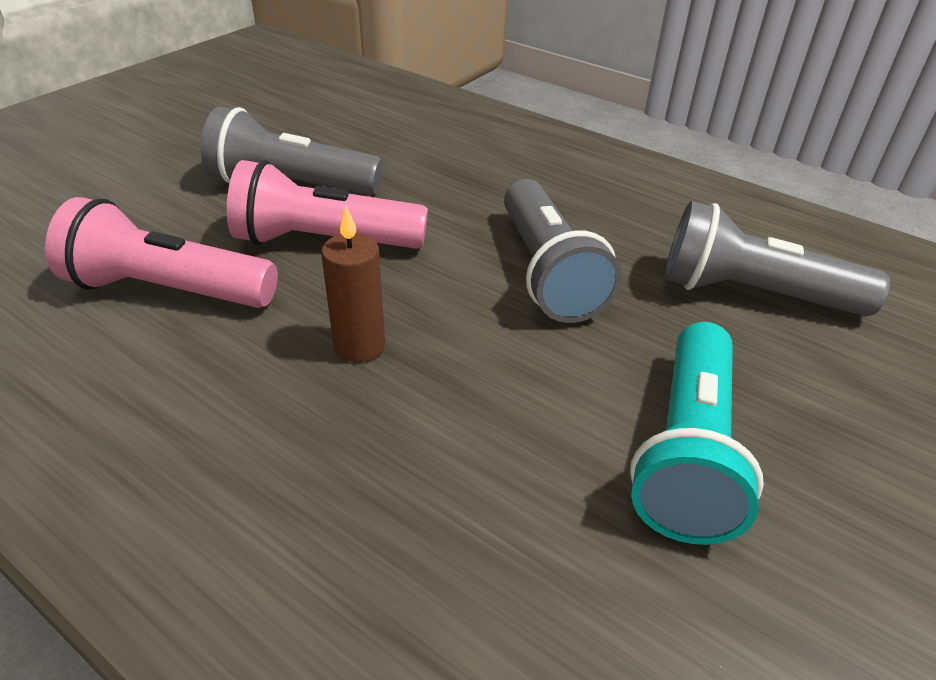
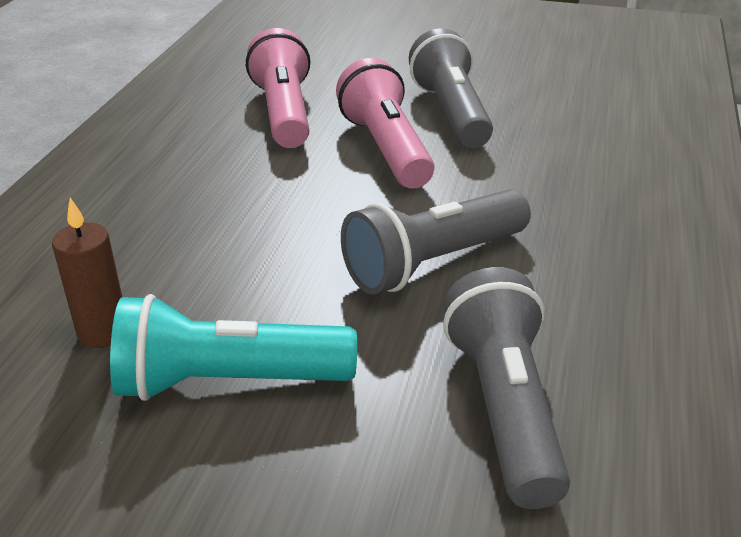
camera: 70 degrees right, 5 degrees down
brown candle [321,206,385,362] -> brown candle moved to [52,198,122,348]

